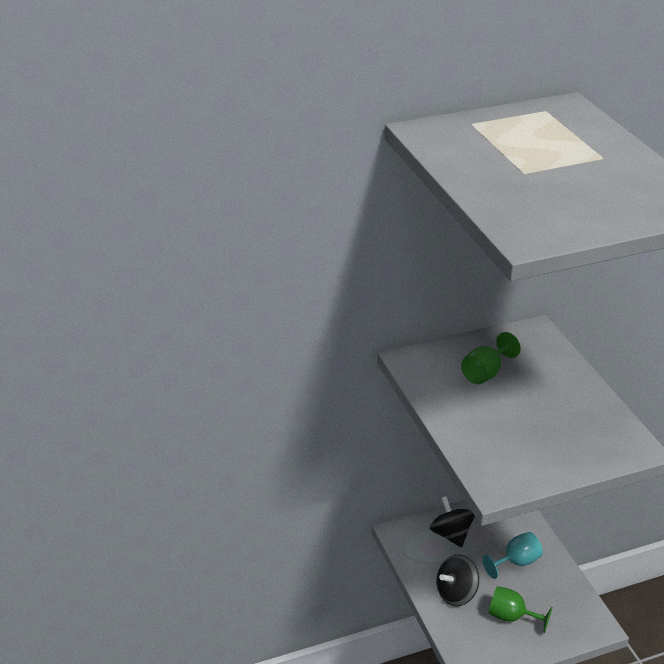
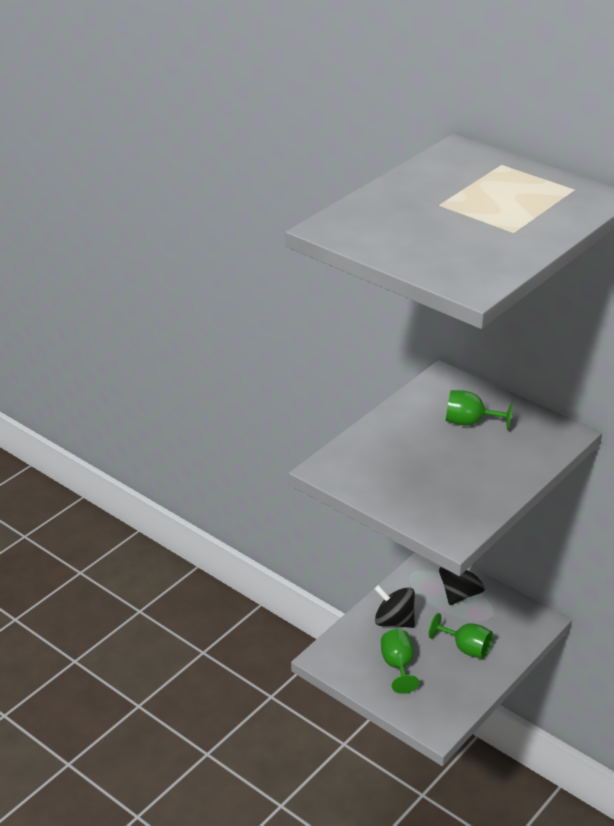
camera: 60 degrees right, 0 degrees up
turquoise goblet [482,532,543,579] -> green goblet [429,613,493,659]

